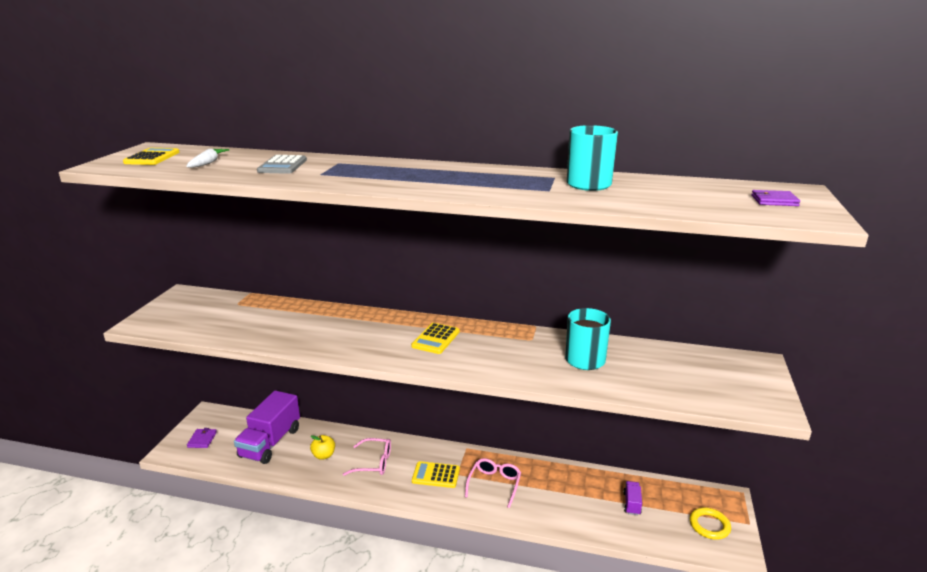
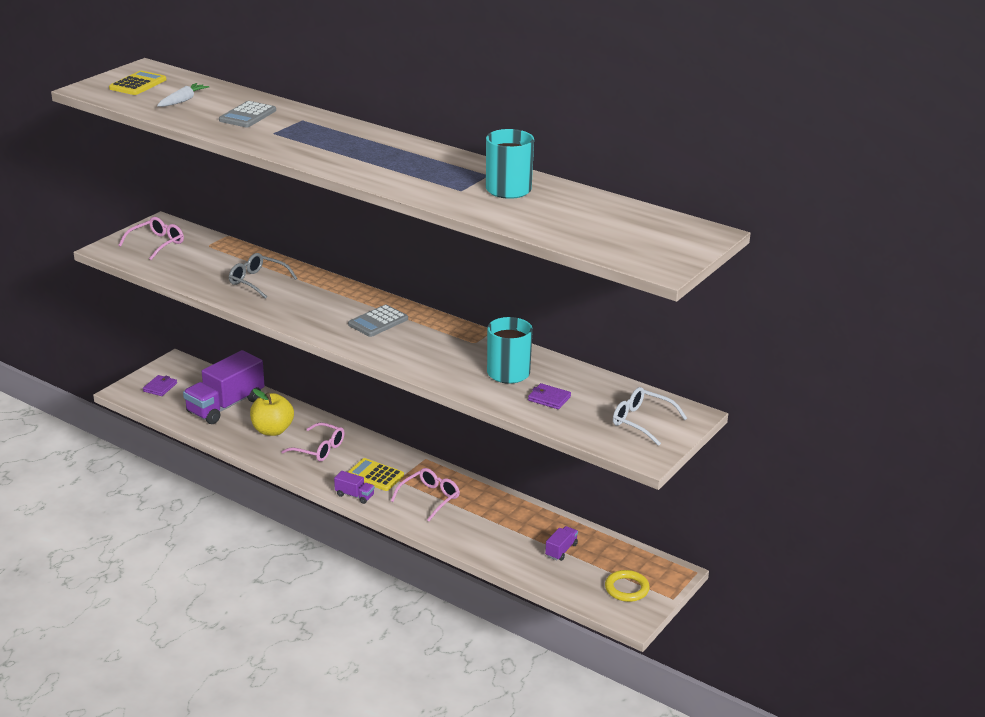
camera: 20 degrees right, 5 degrees up
yellow apple [310,435,335,460] -> yellow apple [250,389,294,436], size x1.59
yellow calculator [411,323,460,354] -> grey calculator [348,304,408,337]
purple wallet [751,190,800,206] -> purple wallet moved to [528,383,571,409]
none -> pink glasses [118,217,184,260]
none -> grey glasses [229,253,297,299]
none -> purple truck [334,471,375,504]
none -> white glasses [613,387,687,446]

